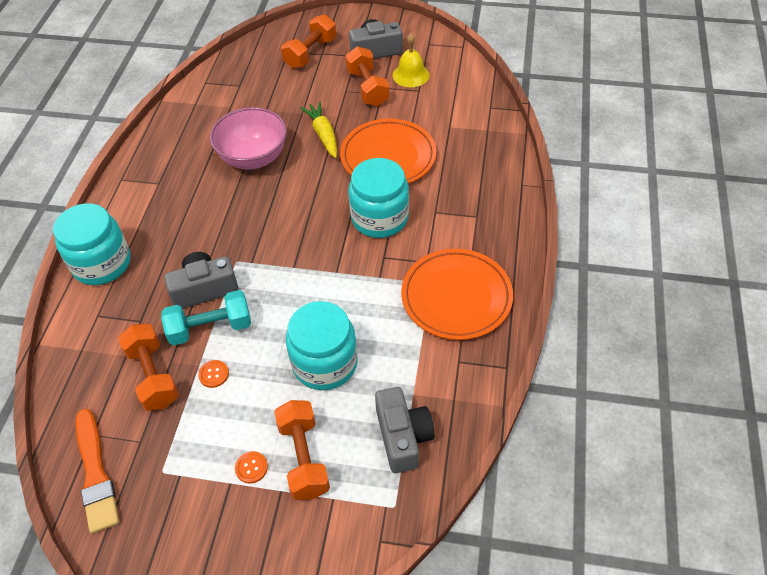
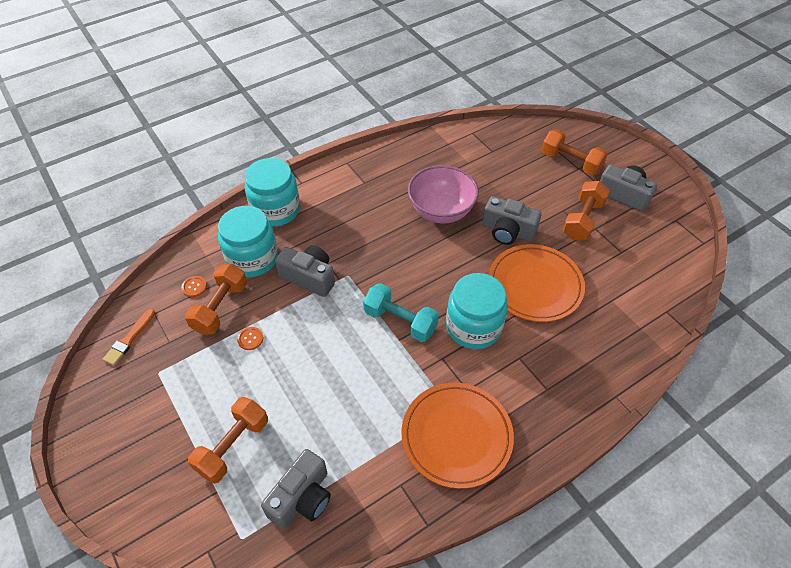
camera: 45 degrees right, 0 degrees up
orange brush [75,409,119,534] -> orange brush [103,308,155,366], size x0.65
turquoise dumbbell [161,290,251,346] -> turquoise dumbbell moved to [363,283,439,342]
orange button [235,451,268,484] -> orange button moved to [182,276,207,297]
orange dumbbell [281,14,336,69] -> orange dumbbell turned 45 degrees clockwise [541,129,608,175]
turquoise jar [286,301,358,390] -> turquoise jar moved to [218,206,278,278]
yellow carrot [300,102,337,158] -> grey camera [482,196,541,245]
yellow bell [393,34,430,87] -> none

